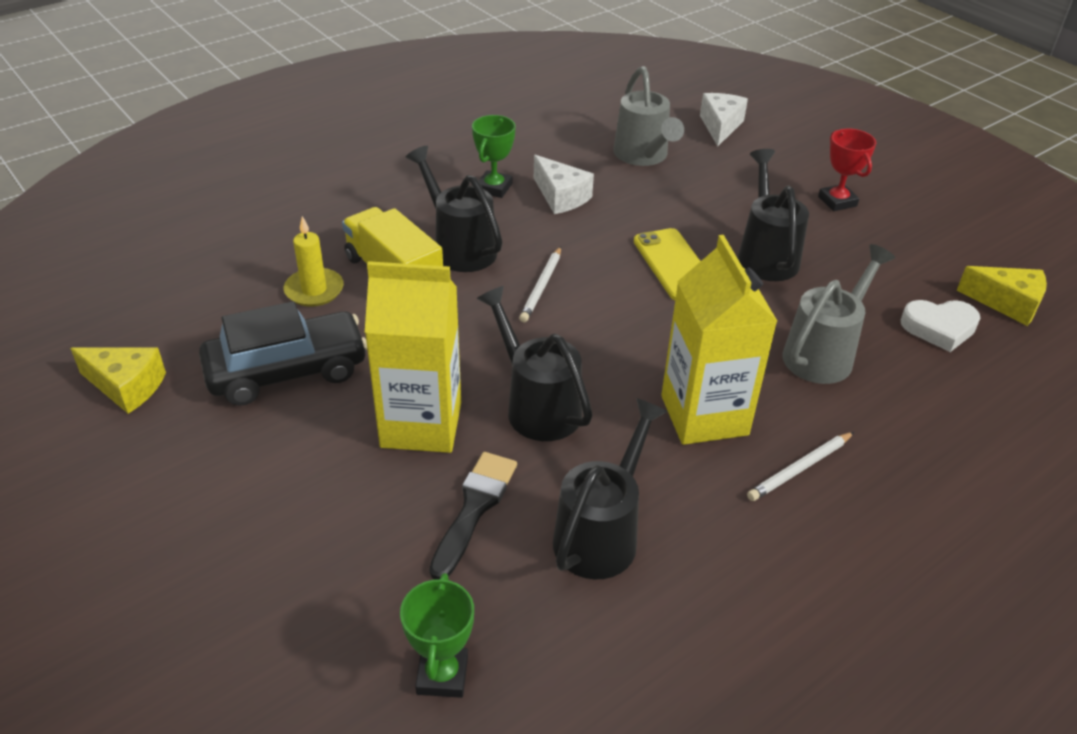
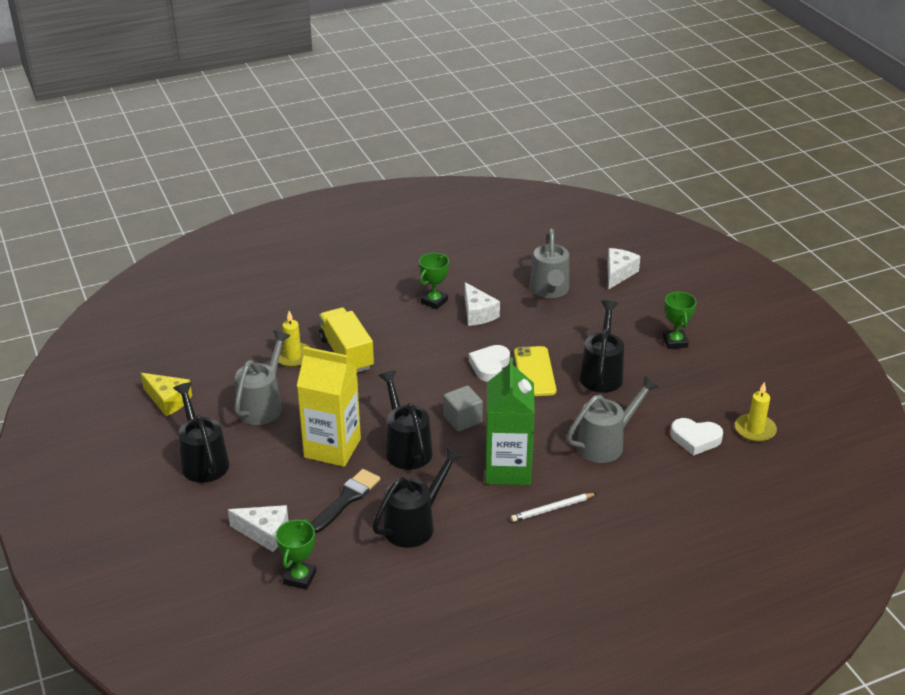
camera: 15 degrees right, 5 degrees down
black car [199,301,367,406] -> grey watering can [234,330,290,425]
black watering can [406,146,503,272] -> black watering can moved to [173,382,229,483]
white pencil [519,246,561,322] -> none
yellow carton [661,235,778,445] -> green carton [485,357,535,485]
red trophy [818,129,876,211] -> green trophy [663,292,697,349]
yellow cheese [957,266,1047,326] -> yellow candle [735,382,777,442]
none -> white cheese [228,505,289,552]
none -> grey cube [443,386,483,431]
none -> white heart [469,345,510,382]

